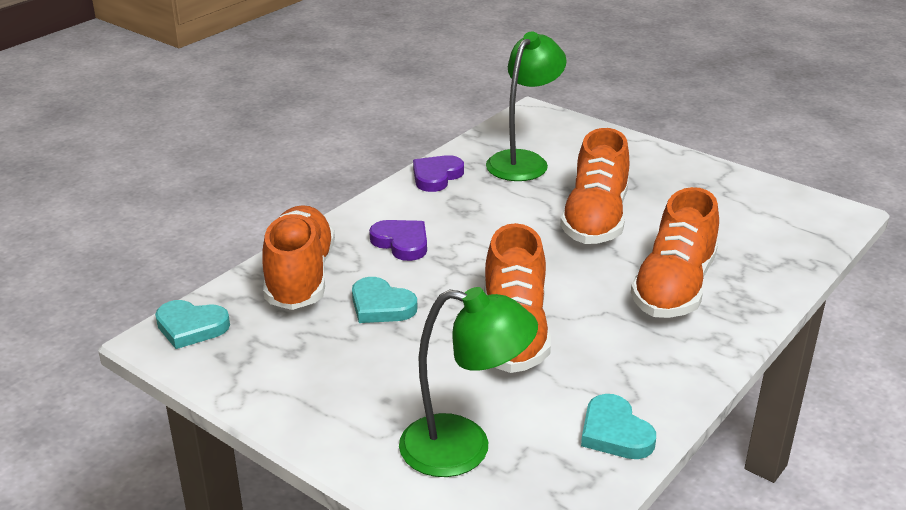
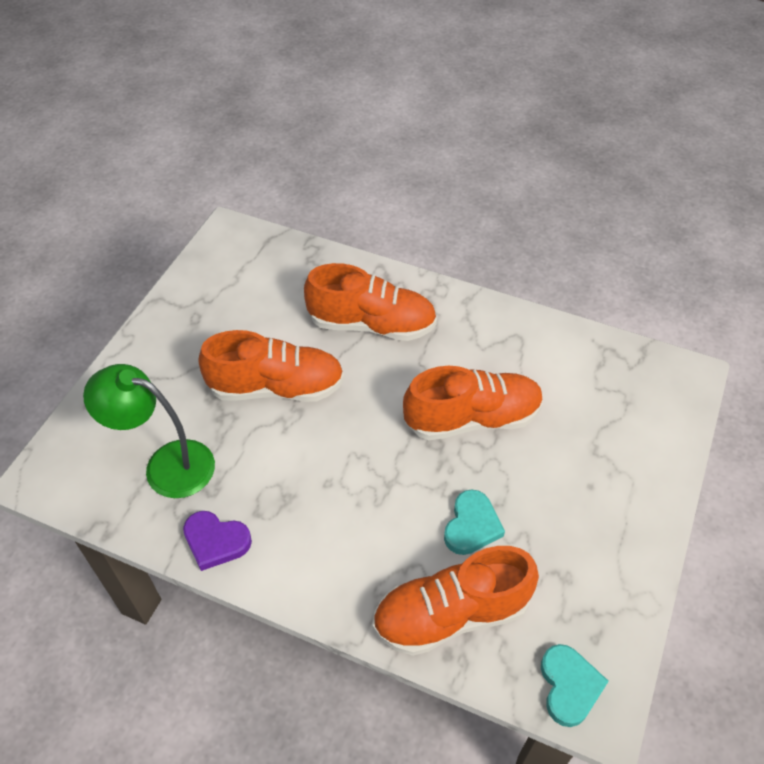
camera: 105 degrees left, 20 degrees up
purple heart [369,220,427,261] -> none
green lamp [399,287,538,477] -> none
turquoise heart [581,394,656,459] -> none

